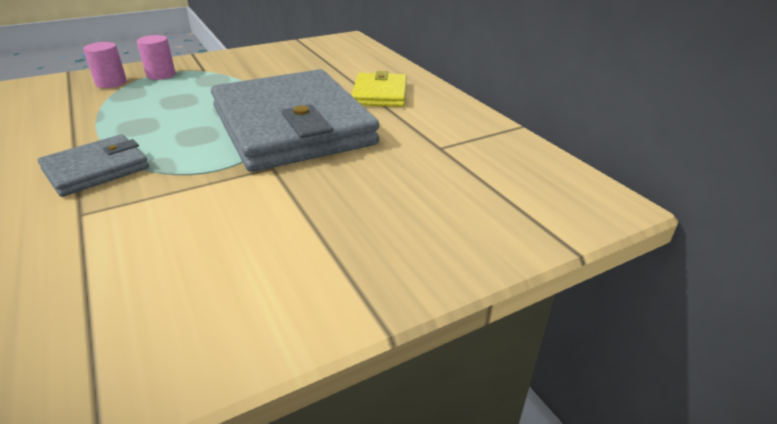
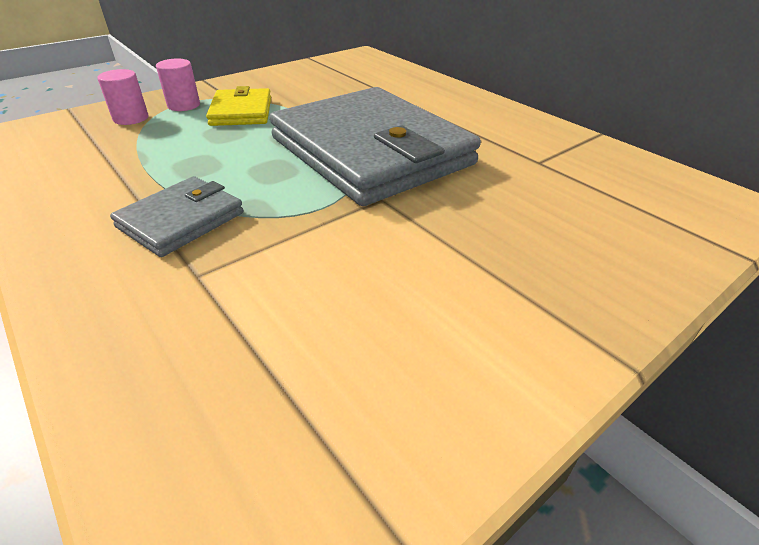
camera: 10 degrees left, 5 degrees up
yellow wallet [351,71,407,107] -> yellow wallet moved to [206,86,271,126]

